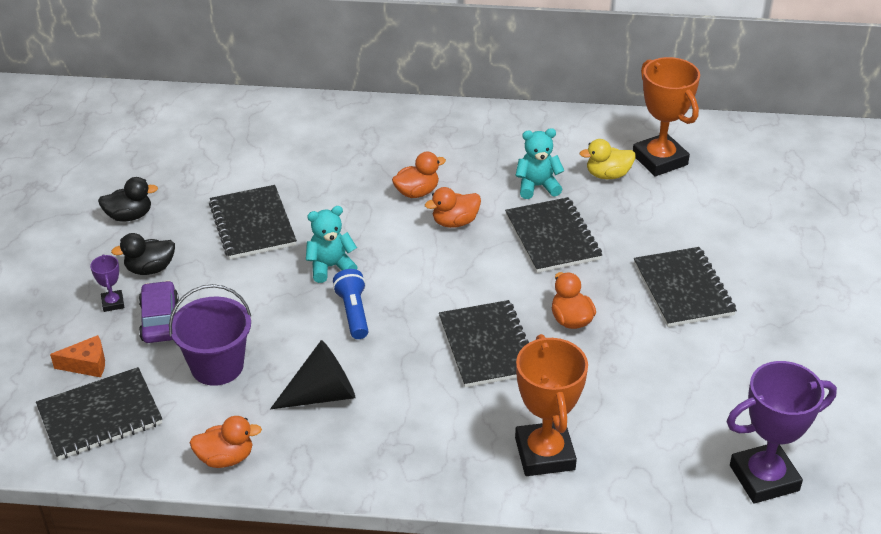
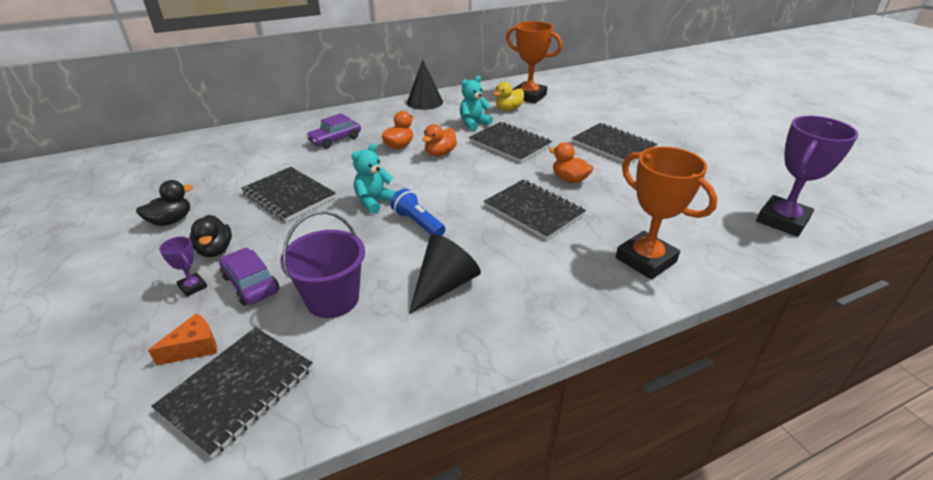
camera: 30 degrees left, 5 degrees down
black duck [111,233,175,275] -> black duck turned 60 degrees counterclockwise [190,215,232,257]
orange duck [190,416,262,468] -> none
none -> purple car [306,113,361,149]
none -> black cone [407,60,443,110]

